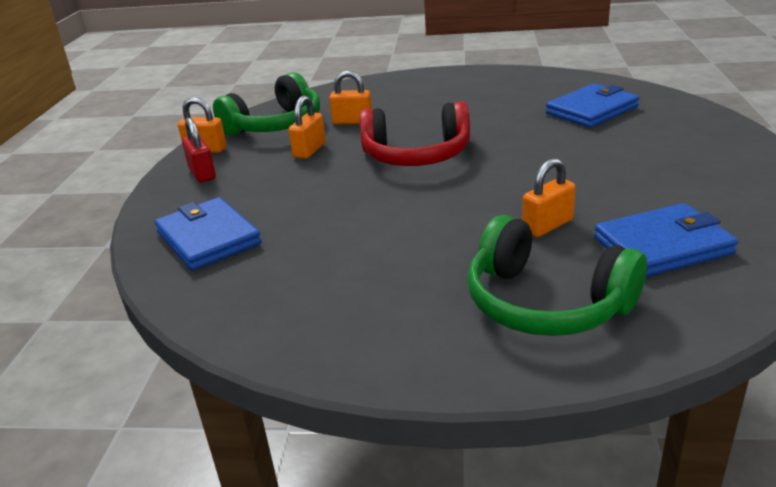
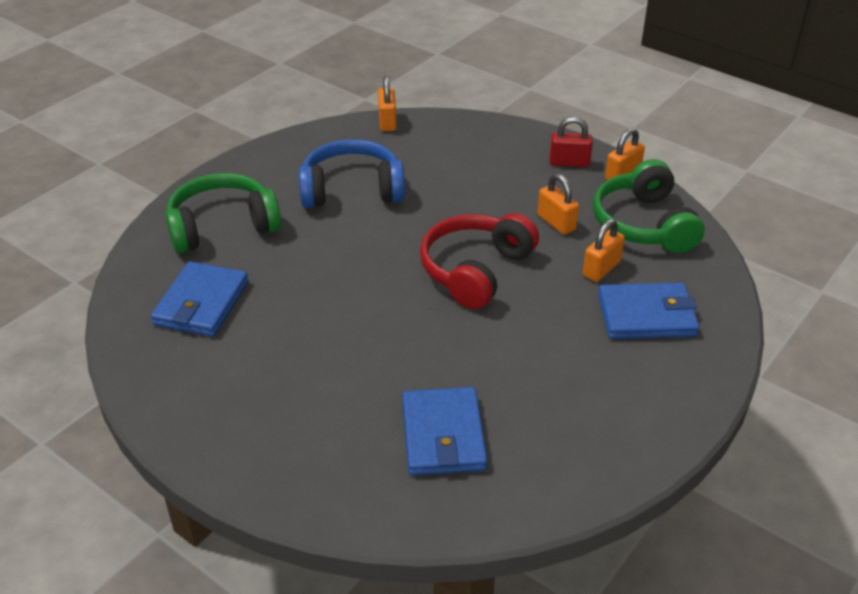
camera: 120 degrees right, 10 degrees up
blue wallet [155,197,262,271] -> blue wallet moved to [598,283,700,339]
orange padlock [522,158,576,237] -> orange padlock moved to [378,76,396,131]
none -> blue headphones [299,139,405,208]

